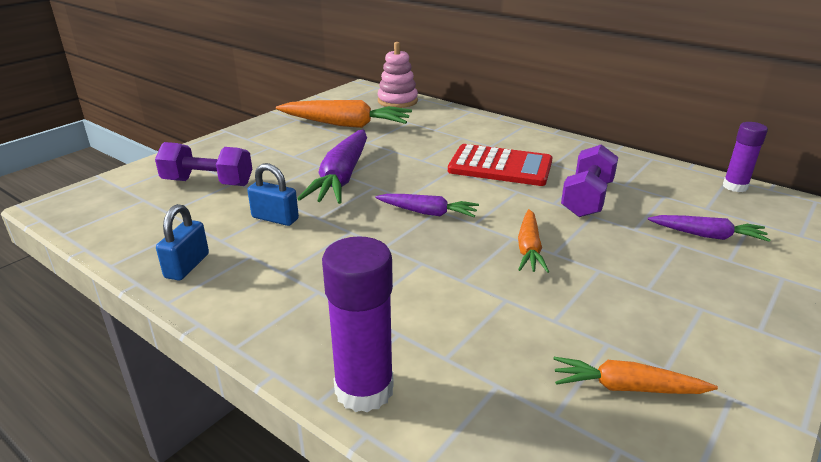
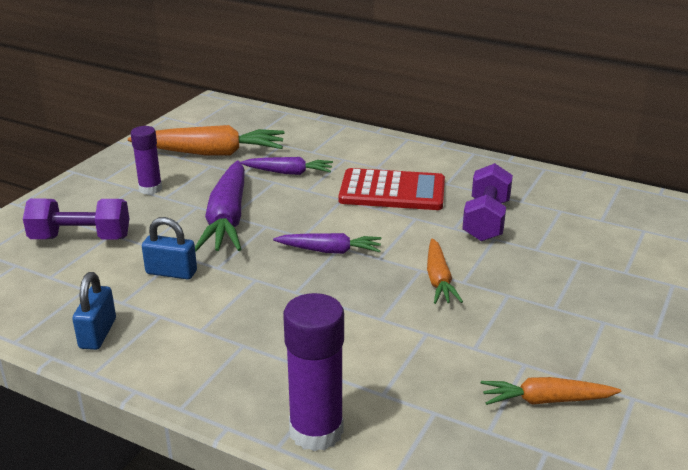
camera: 10 degrees left, 0 degrees up
pink stacking toy [378,42,418,108] -> none
purple carrot [648,215,770,242] -> purple carrot moved to [240,157,333,175]
purple glue stick [723,122,768,192] -> purple glue stick moved to [131,126,162,195]

